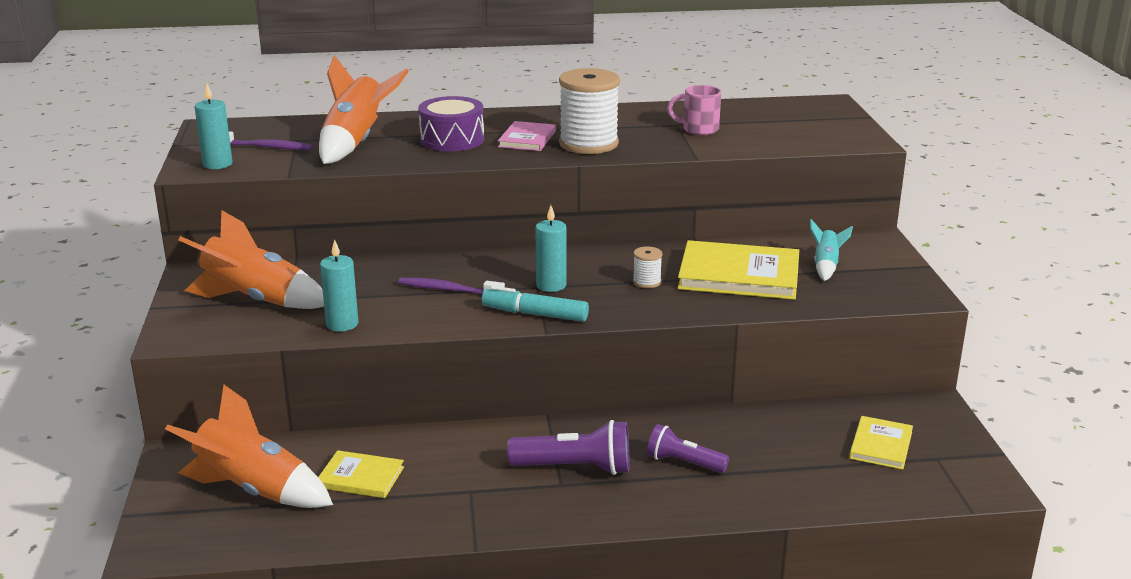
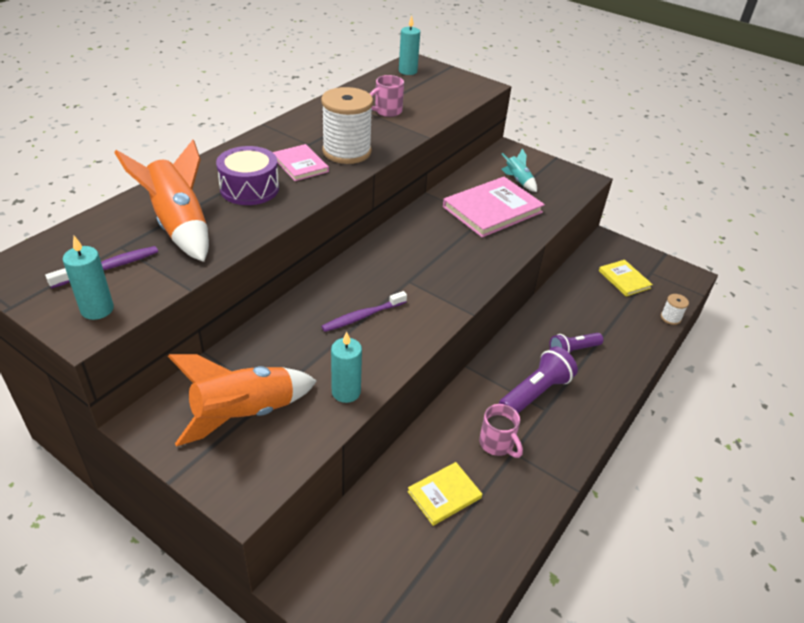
camera: 50 degrees left, 15 degrees up
orange rocket [165,385,333,508] -> none
turquoise marker [482,286,589,322] -> none
turquoise candle [535,205,567,292] -> turquoise candle moved to [399,16,420,75]
white spool [633,247,662,288] -> white spool moved to [661,294,689,325]
yellow book [678,240,799,300] -> pink book [443,177,545,238]
none -> pink mug [479,404,523,458]

